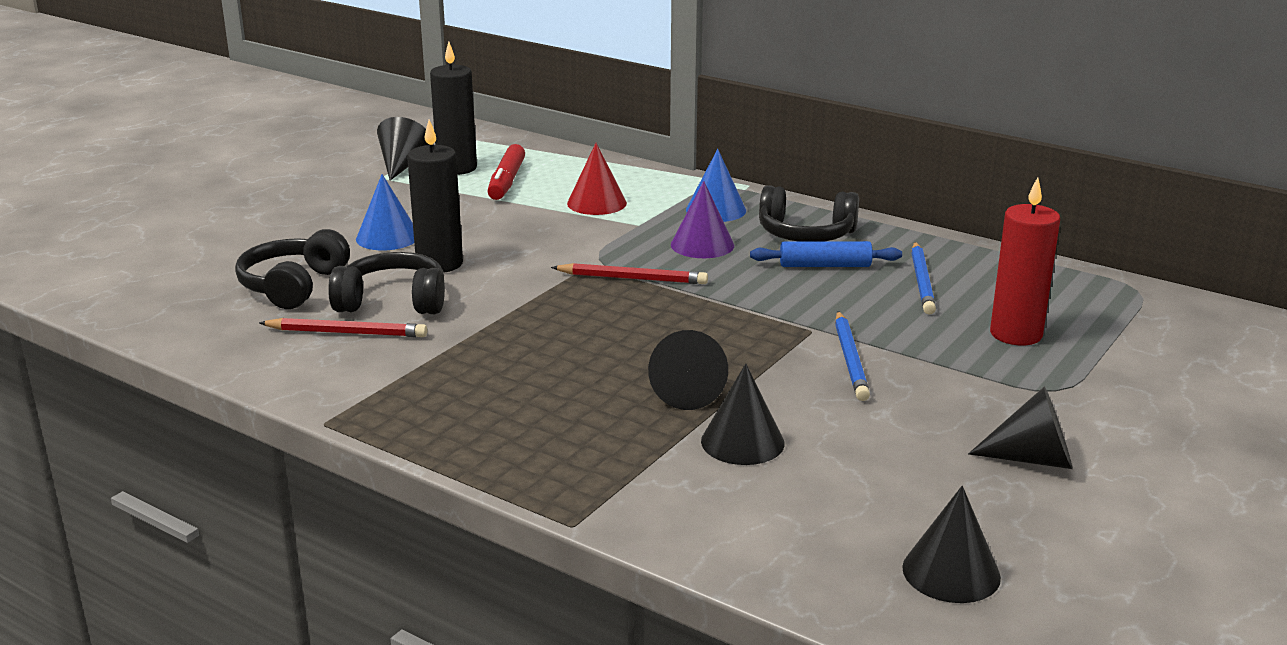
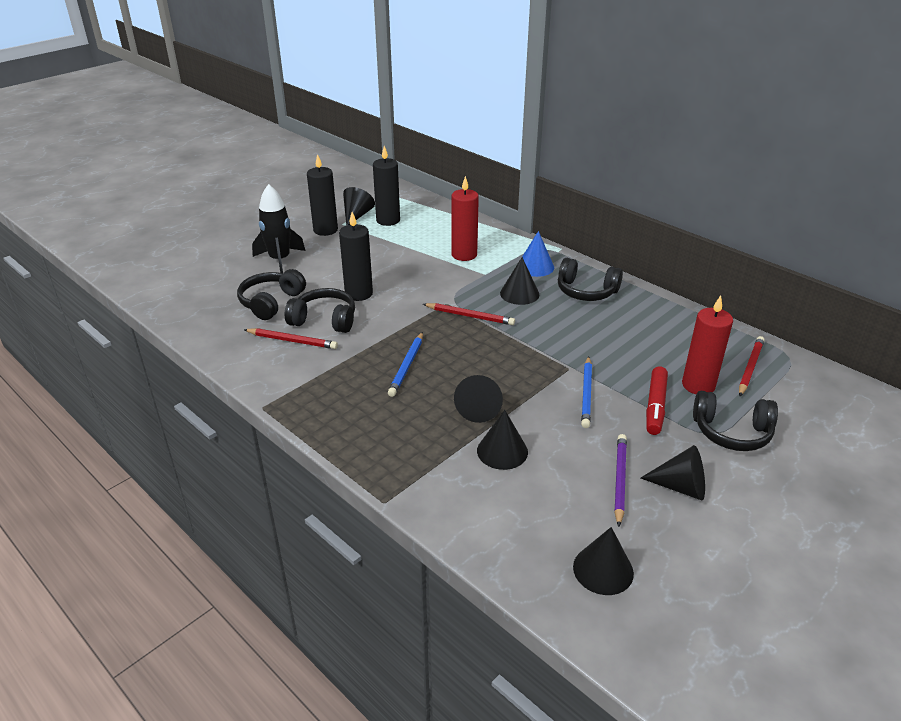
camera: 10 degrees right, 10 degrees up
blue cone [356,174,414,250] -> none
red marker [487,144,525,200] -> red marker moved to [646,367,668,435]
red cone [567,143,627,215] -> red candle [451,176,479,261]
purple cone [671,181,734,258] -> black cone [500,257,539,305]
blue rolling pin [750,241,902,267] -> none
blue pencil [911,242,936,315] -> blue pencil moved to [388,332,423,397]
none -> black rocket [252,184,305,273]
none -> black candle [307,154,338,236]
none -> purple pencil [614,434,627,527]
none -> black headphones [693,391,778,451]
none -> red pencil [739,336,765,396]

